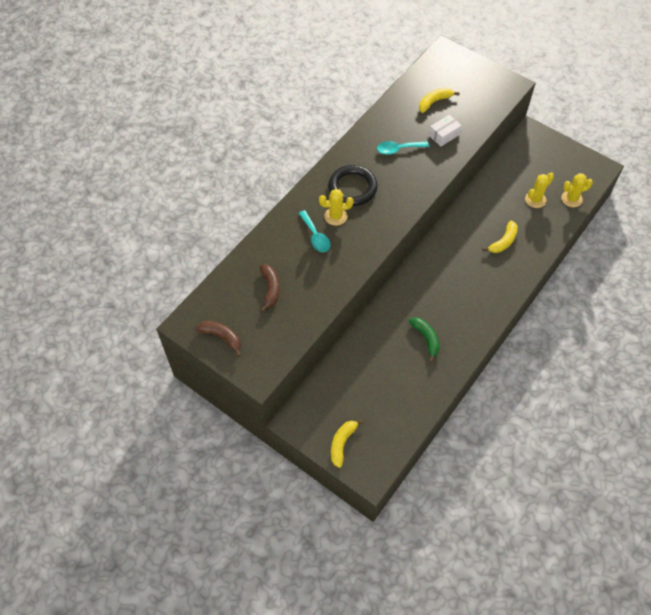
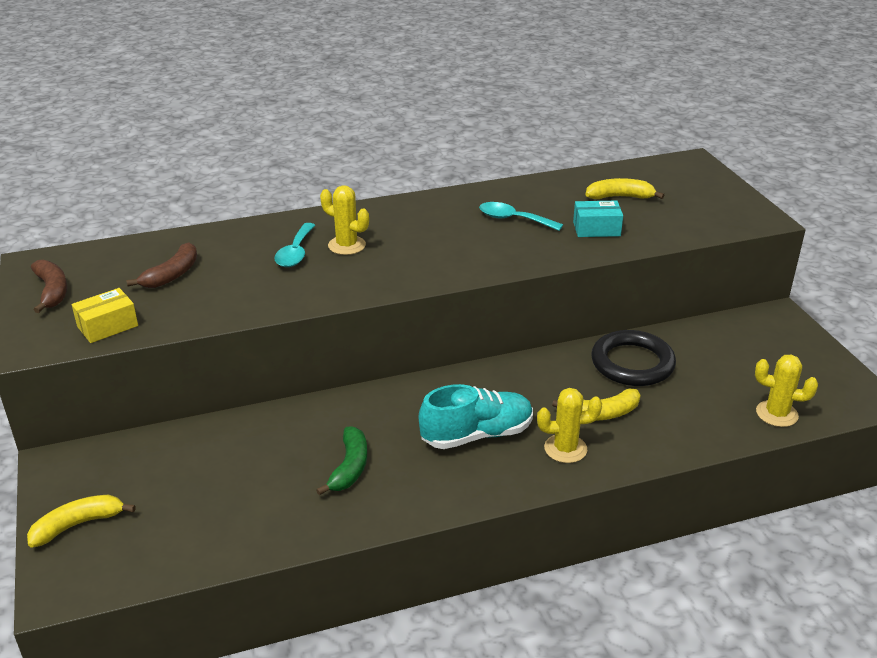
camera: 35 degrees right, 25 degrees down
black ring [328,165,378,206] -> black ring moved to [591,330,676,386]
white box [429,114,462,146] -> turquoise box [573,201,623,237]
yellow cactus [525,172,554,208] -> yellow cactus moved to [537,388,602,463]
none -> yellow box [72,288,138,343]
none -> turquoise shoe [419,384,533,449]

